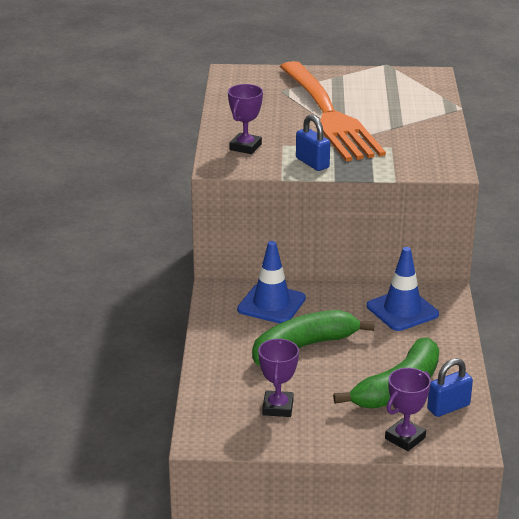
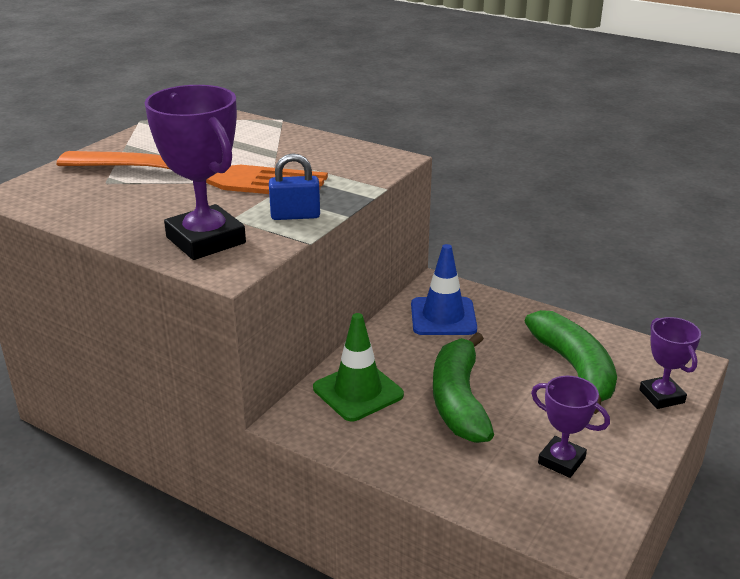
camera: 60 degrees left, 0 degrees up
purple trophy [228,84,263,154] -> purple trophy [144,85,246,260], size x1.76
blue traffic cone [237,241,306,324] -> green traffic cone [313,313,404,421]
blue padlock [427,358,473,417] -> none

